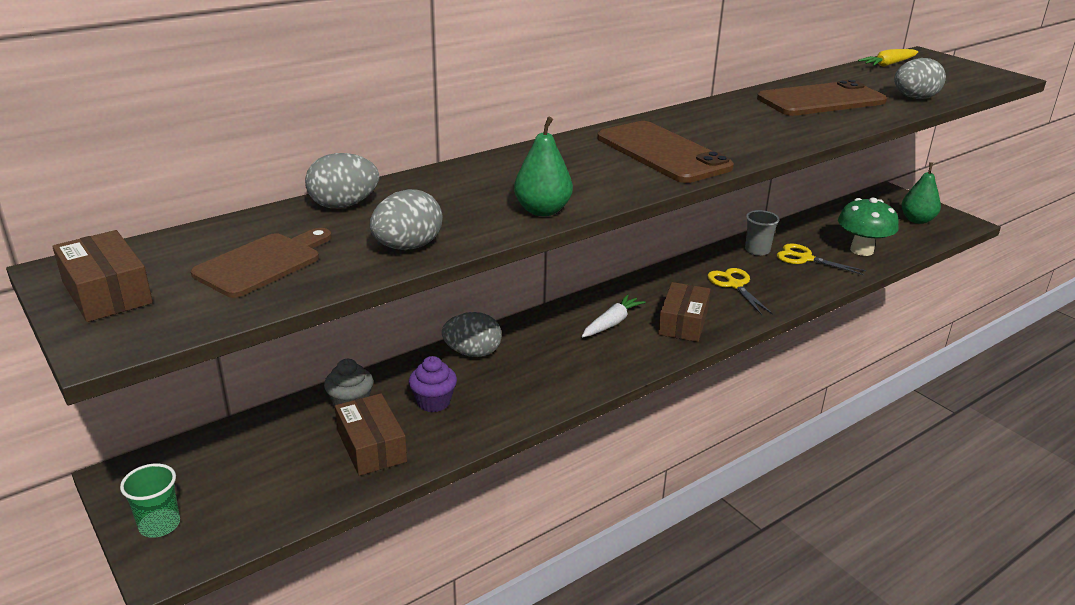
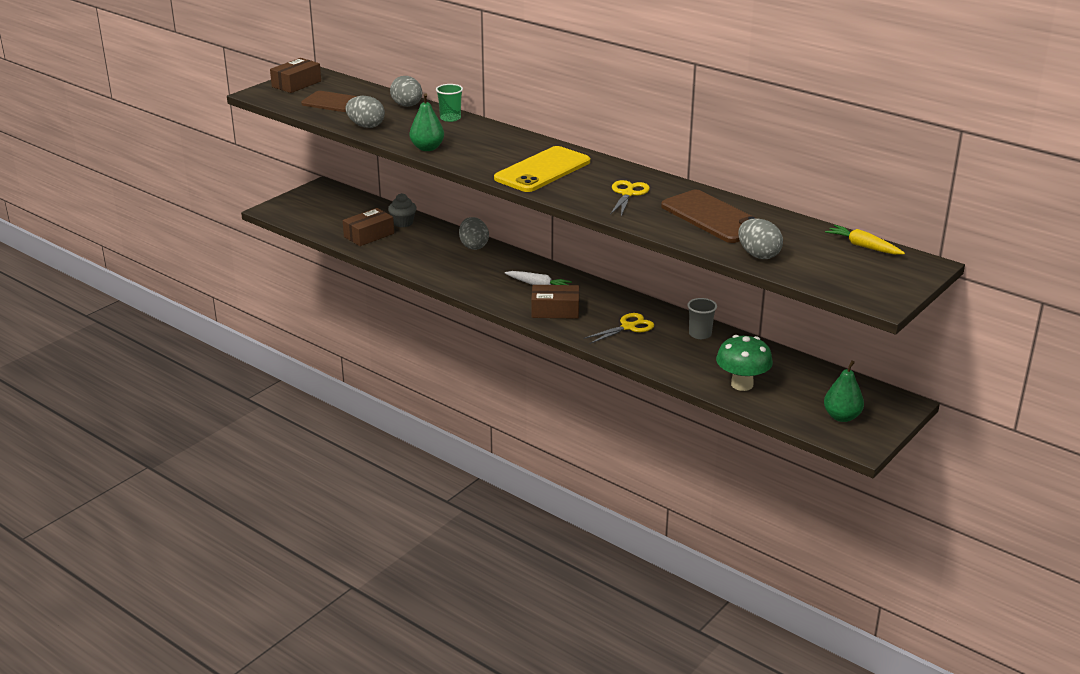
camera: 75 degrees right, 0 degrees up
green cup [120,464,180,538] -> green cup moved to [436,84,463,122]
purple cupcake [409,356,457,412] -> none
brown phone [597,121,734,183] -> yellow phone [494,146,590,192]
yellow scissors [777,243,866,275] -> yellow scissors moved to [610,180,650,216]

